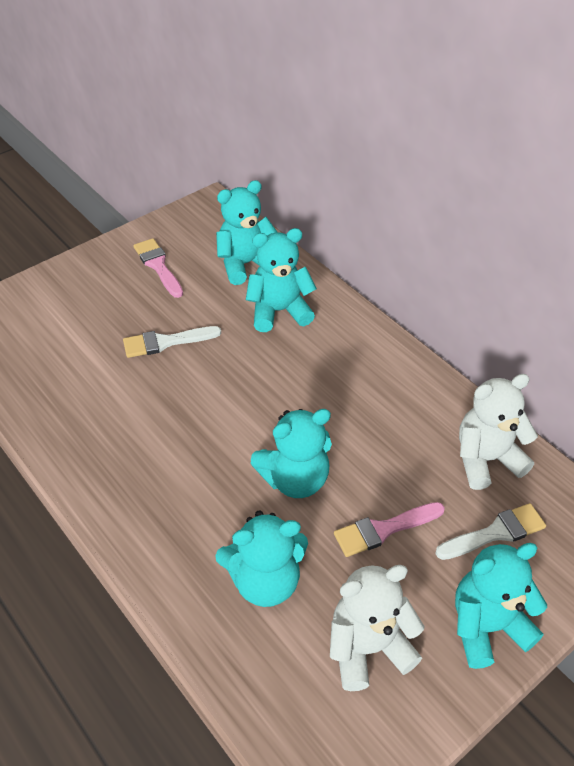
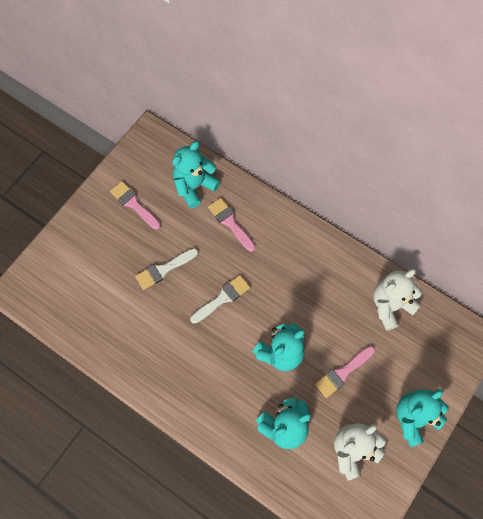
camera: 15 degrees left, 20 degrees up
turquoise teddy bear [246,228,317,332] -> pink brush [208,198,255,252]
white brush [435,503,546,560] -> white brush moved to [190,275,250,324]

